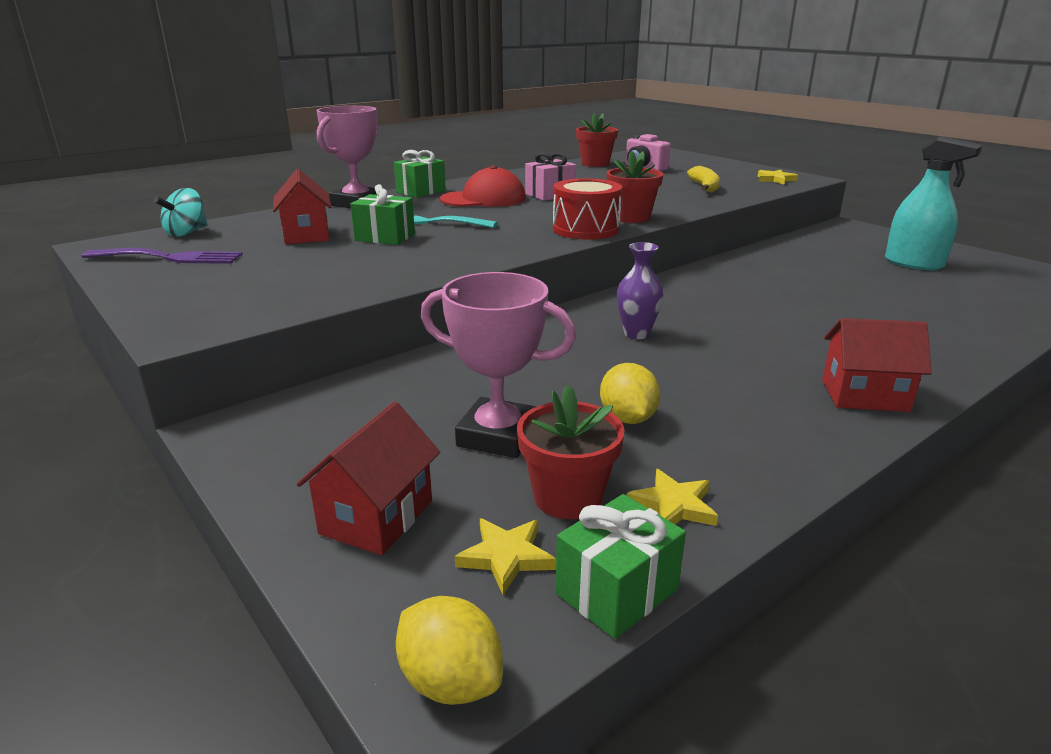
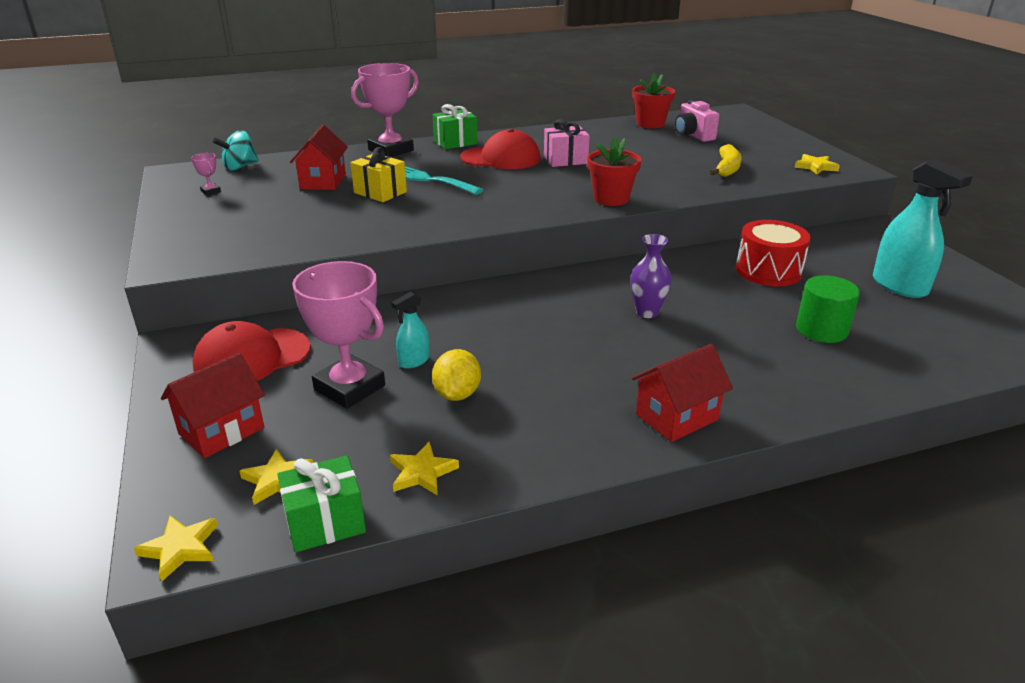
camera: 20 degrees right, 5 degrees up
purple fork [82,248,243,264] -> pink trophy [191,153,221,196]
green gift [350,184,415,245] -> yellow gift [350,147,407,202]
yellow lemon [396,596,503,705] -> yellow star [134,516,218,582]
red flower pot [517,385,625,519] -> none
red drum [553,178,622,240] -> red drum moved to [736,220,811,287]
purple vase [617,242,663,339] -> purple vase moved to [630,234,672,318]
red house [822,318,932,412] -> red house turned 60 degrees counterclockwise [632,344,733,442]
none -> red cap [192,321,311,381]
none -> turquoise spray bottle [391,292,430,369]
none -> green cylinder [796,275,860,343]

